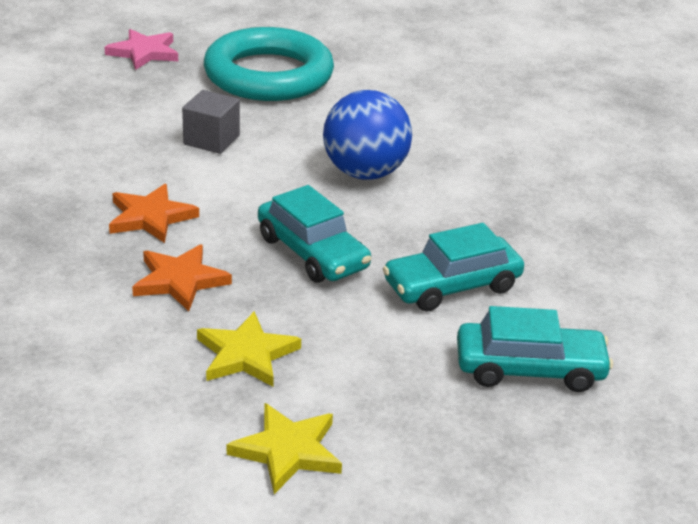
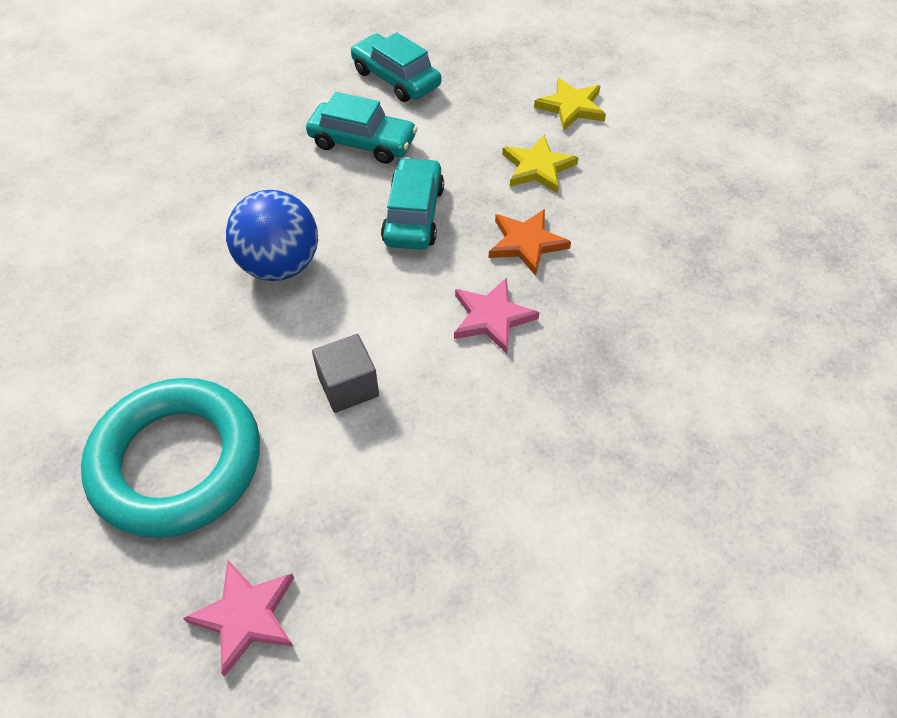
camera: 135 degrees left, 20 degrees up
orange star [109,184,199,243] -> pink star [454,278,540,354]

